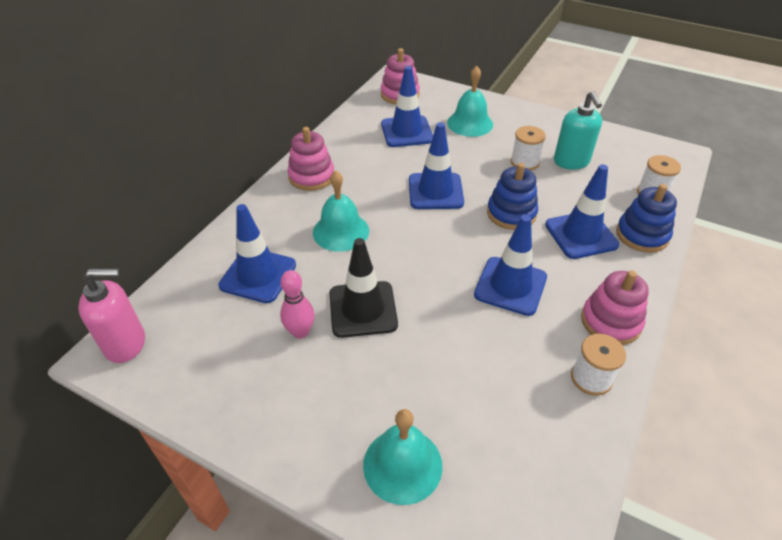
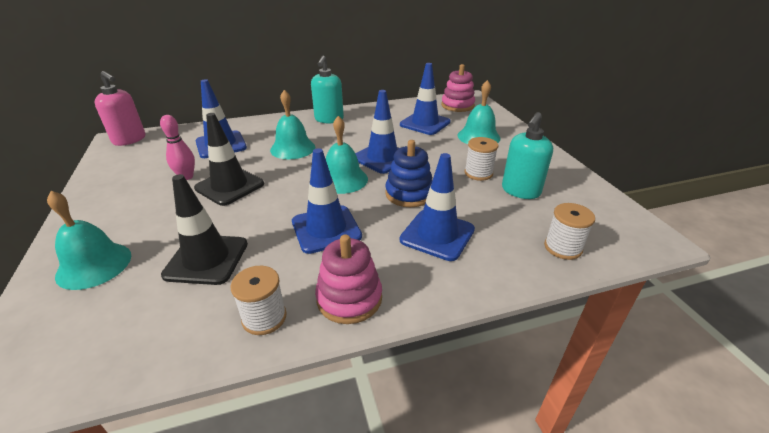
camera: 45 degrees right, 10 degrees down
pink stacking toy [287,127,334,191] -> turquoise soap dispenser [311,56,344,124]
blue stacking toy [616,184,677,253] -> none
none -> black traffic cone [161,174,248,285]
none -> turquoise bell [326,116,368,194]

